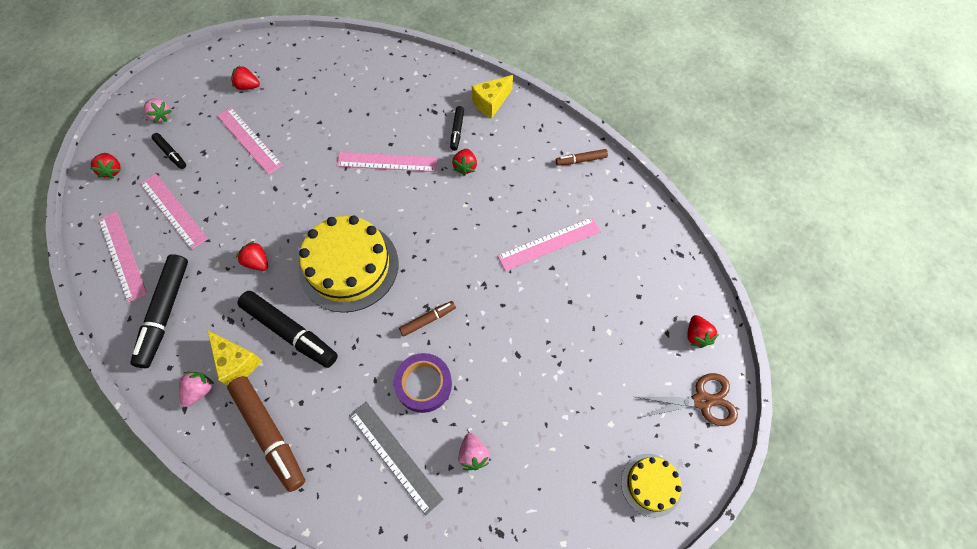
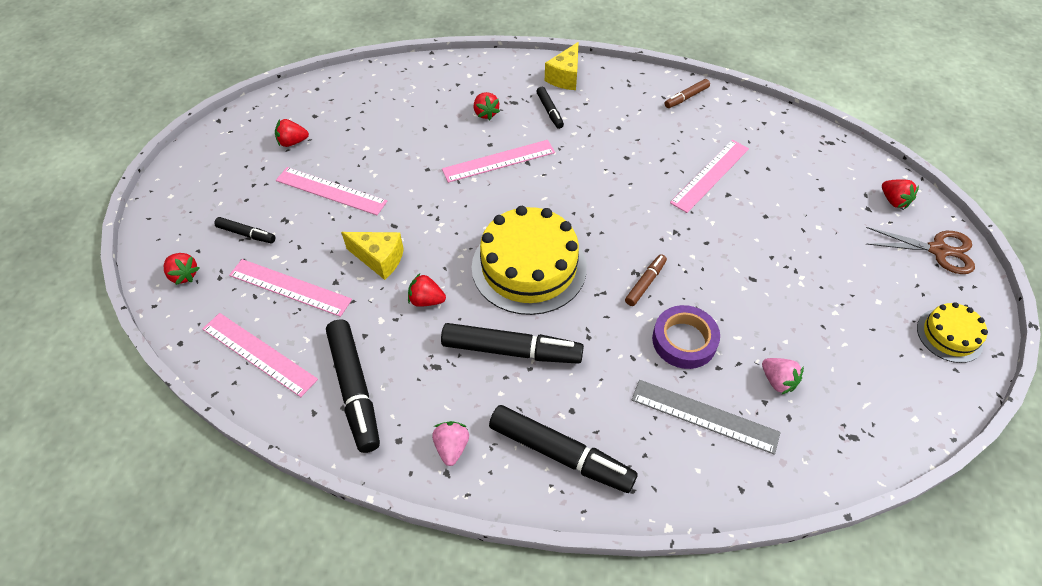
camera: 25 degrees left, 10 degrees down
pink strawberry [143,98,172,123] -> none
yellow cheese [208,331,262,386] -> yellow cheese moved to [341,232,404,280]
brown marker [227,376,305,492] -> black marker [489,405,638,493]
red strawberry [452,149,477,176] -> red strawberry moved to [474,92,500,120]
brown scissors [636,373,738,426] -> brown scissors turned 45 degrees clockwise [866,227,975,274]

